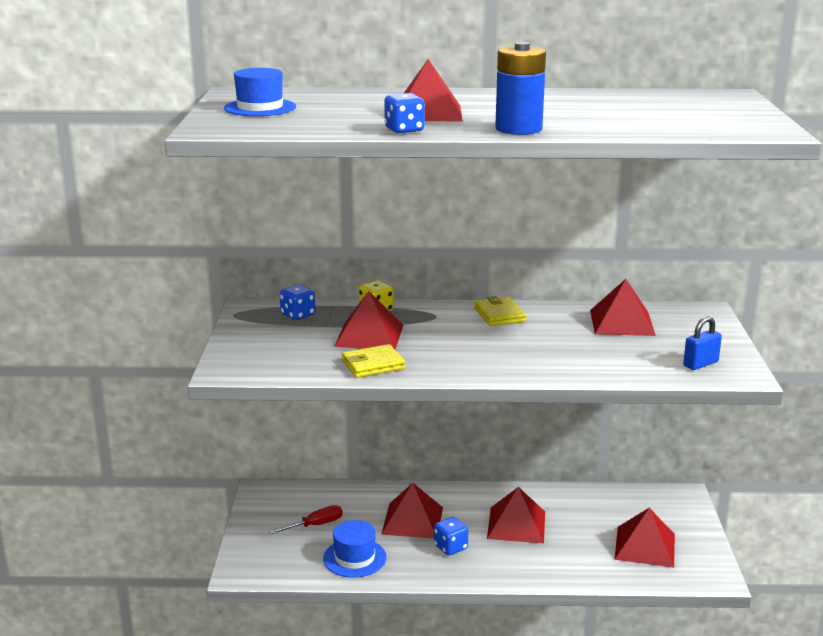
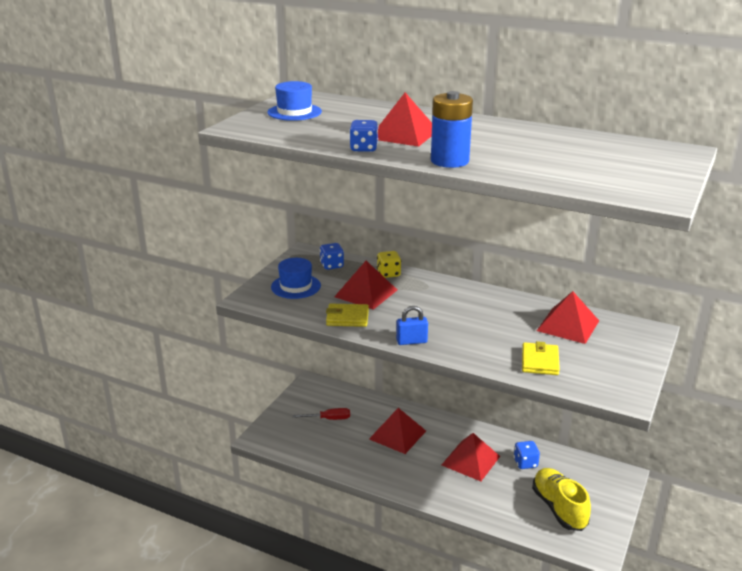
camera: 25 degrees right, 5 degrees up
blue hat [323,520,387,578] -> blue hat moved to [271,258,321,299]
blue dice [434,517,468,555] -> blue dice moved to [514,441,540,469]
yellow wallet [474,296,526,326] -> yellow wallet moved to [522,341,560,375]
red pyramid [614,508,675,568] -> yellow shoe [532,468,591,531]
blue padlock [683,316,722,370] -> blue padlock moved to [396,306,428,345]

